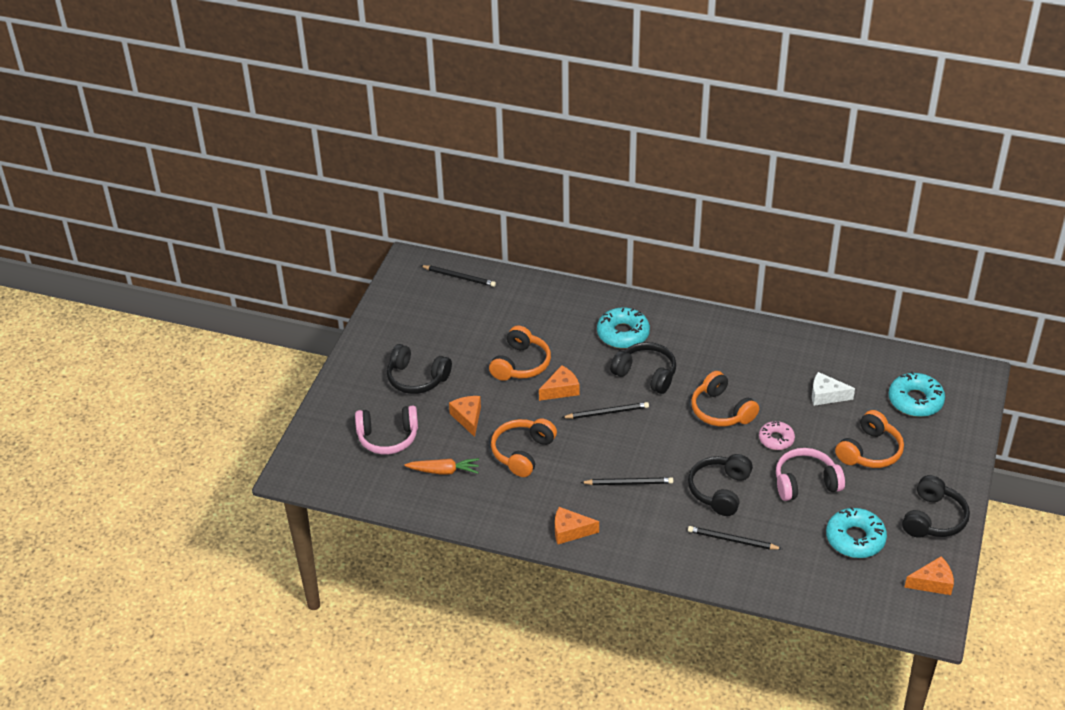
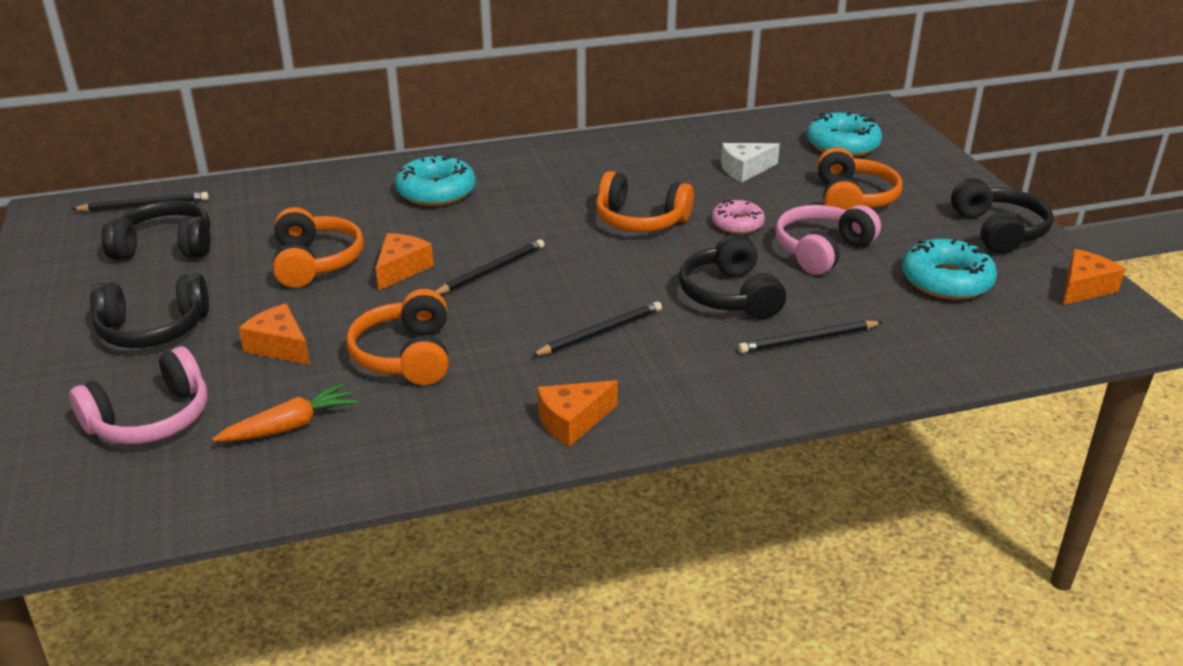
camera: 35 degrees left, 10 degrees down
black headphones [610,342,676,394] -> black headphones moved to [102,201,210,259]

